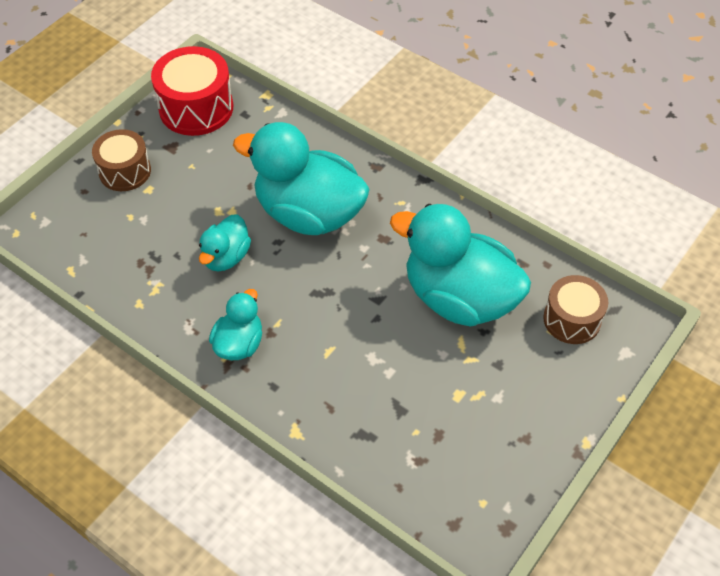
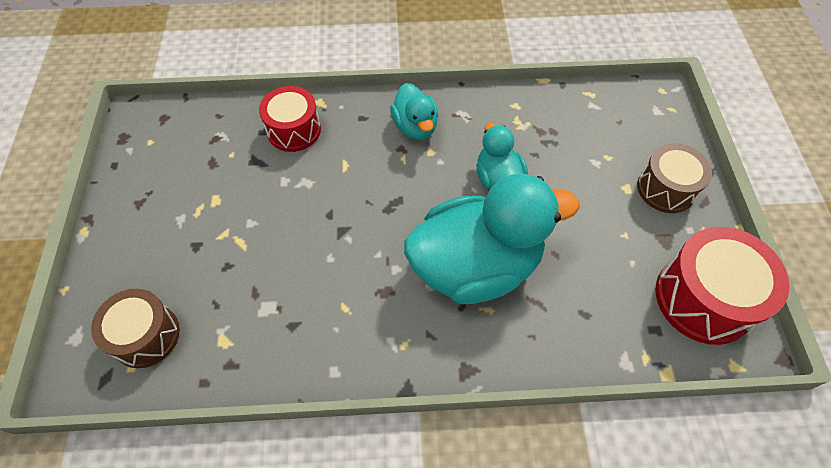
camera: 140 degrees right, 5 degrees up
turquoise duck [390,204,531,327] -> none
none -> red drum [259,86,321,152]

